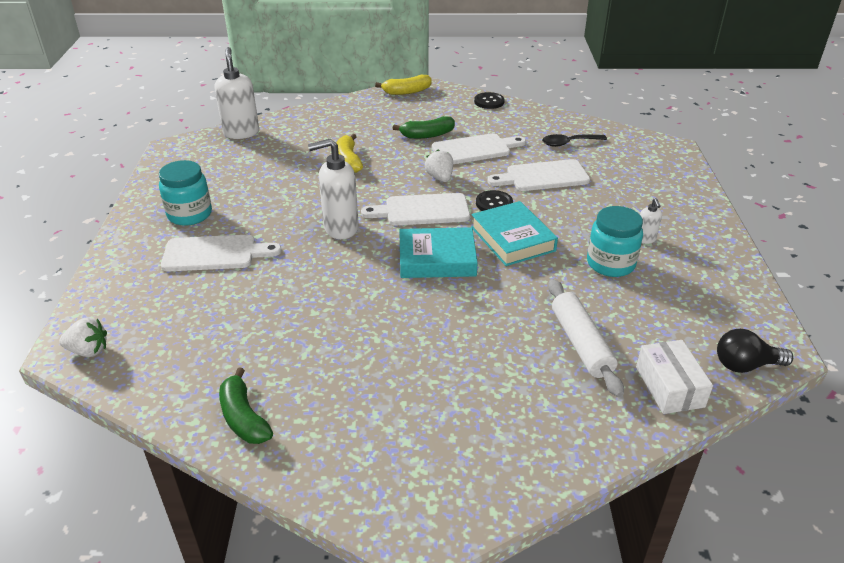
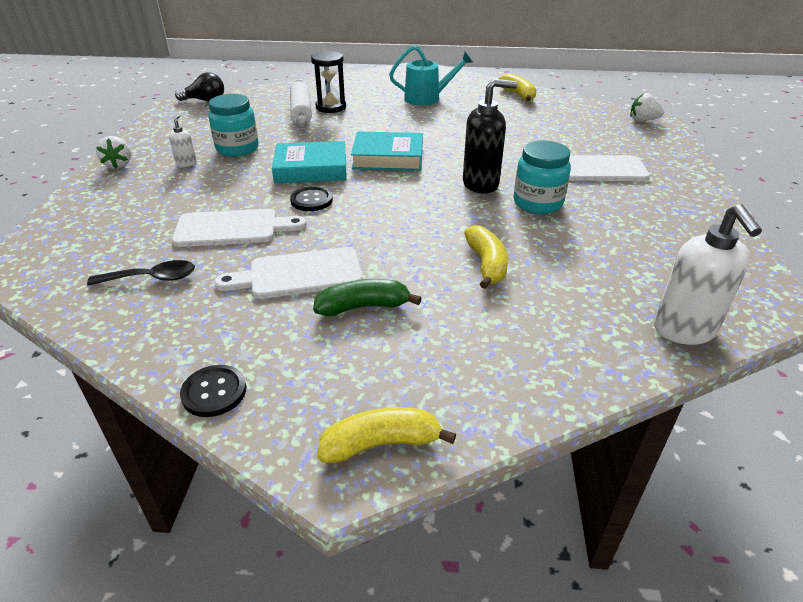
camera: 175 degrees left, 0 degrees up
turquoise jar [159,160,212,226] -> turquoise jar moved to [514,141,571,214]
green banana [219,367,273,444] -> yellow banana [498,73,537,101]
white soap dispenser [308,139,359,239] -> black soap dispenser [463,79,517,194]
white cutting board [361,193,470,225] -> none
white strawberry [425,149,453,182] -> white strawberry moved to [96,136,131,169]
turquoise book [471,201,558,266] -> turquoise book turned 75 degrees counterclockwise [272,141,347,183]
white box [636,340,713,414] -> none
none -> black hourglass [311,51,346,113]
none -> turquoise watering can [389,45,473,105]

